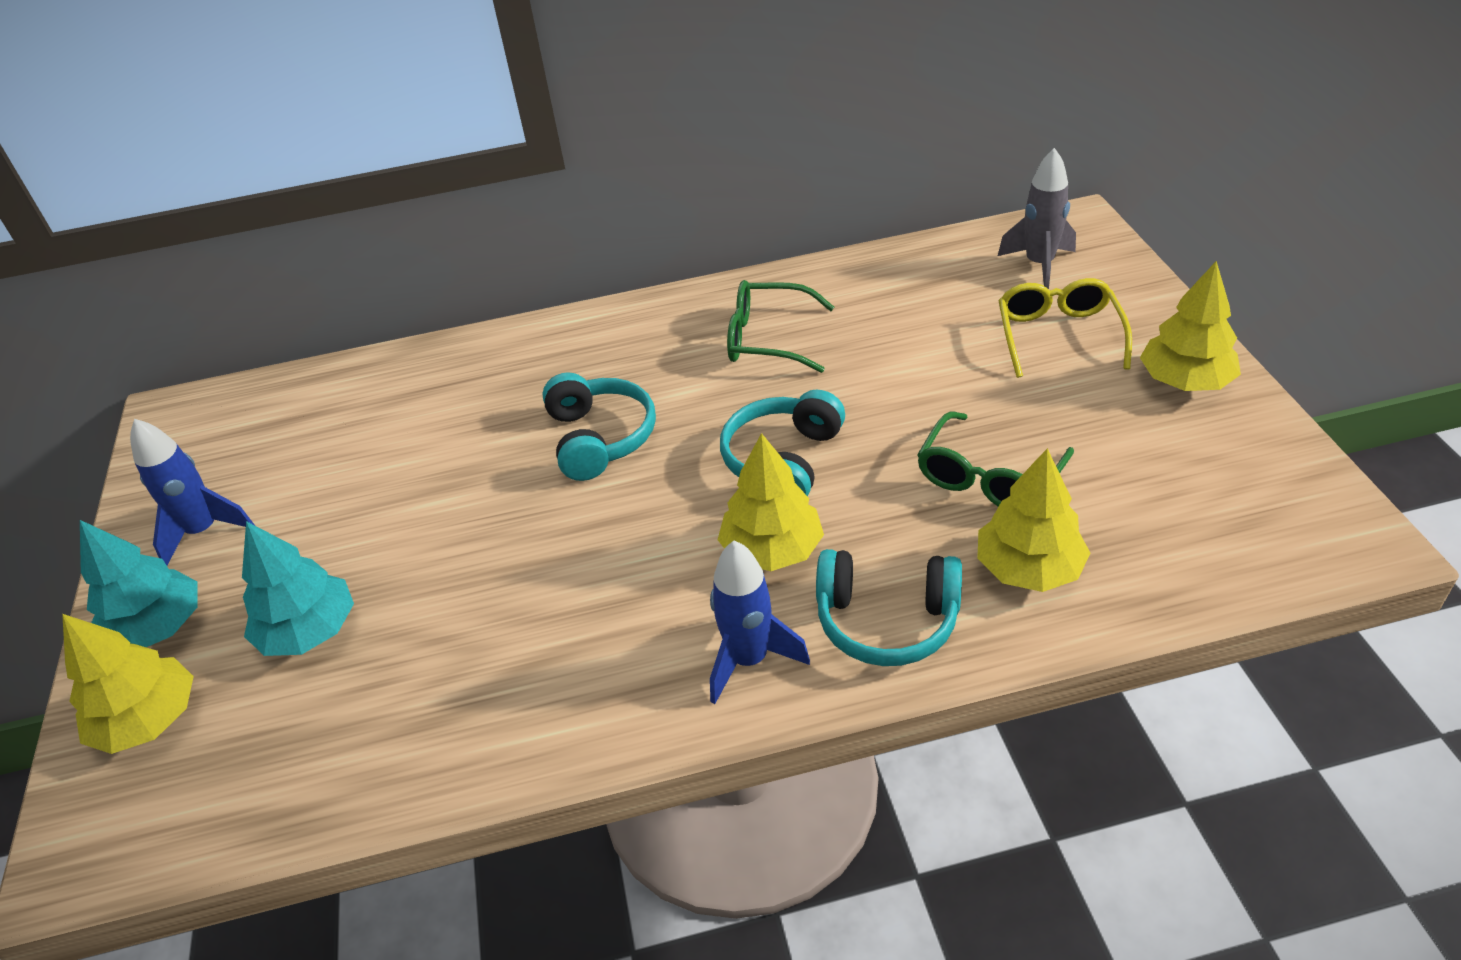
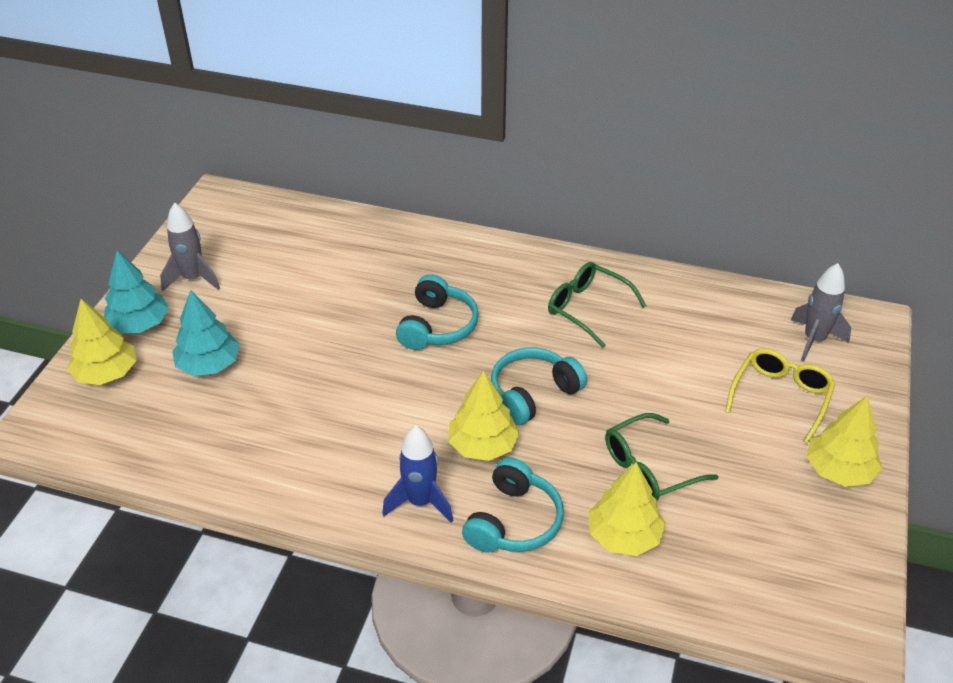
camera: 25 degrees right, 0 degrees up
blue rocket [130,419,254,566] -> grey rocket [160,202,220,291]
turquoise headphones [816,549,962,666] -> turquoise headphones turned 105 degrees counterclockwise [462,457,564,553]

